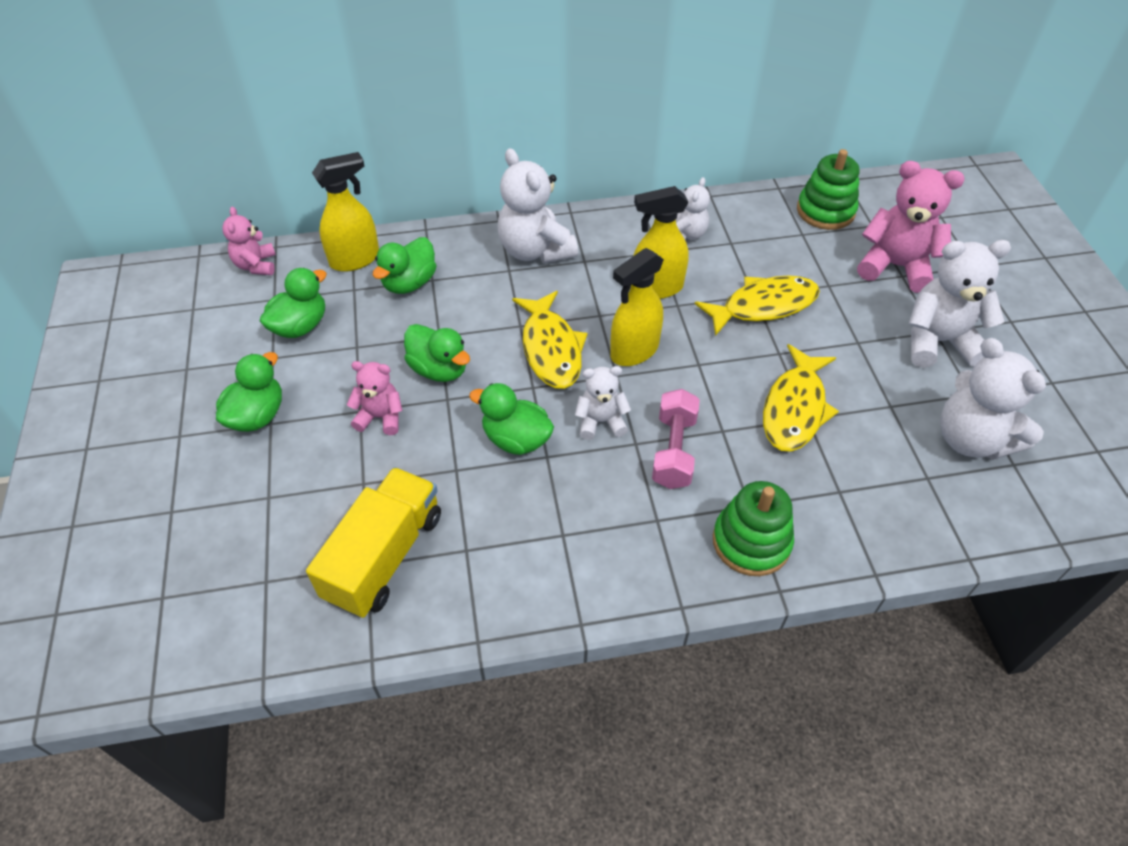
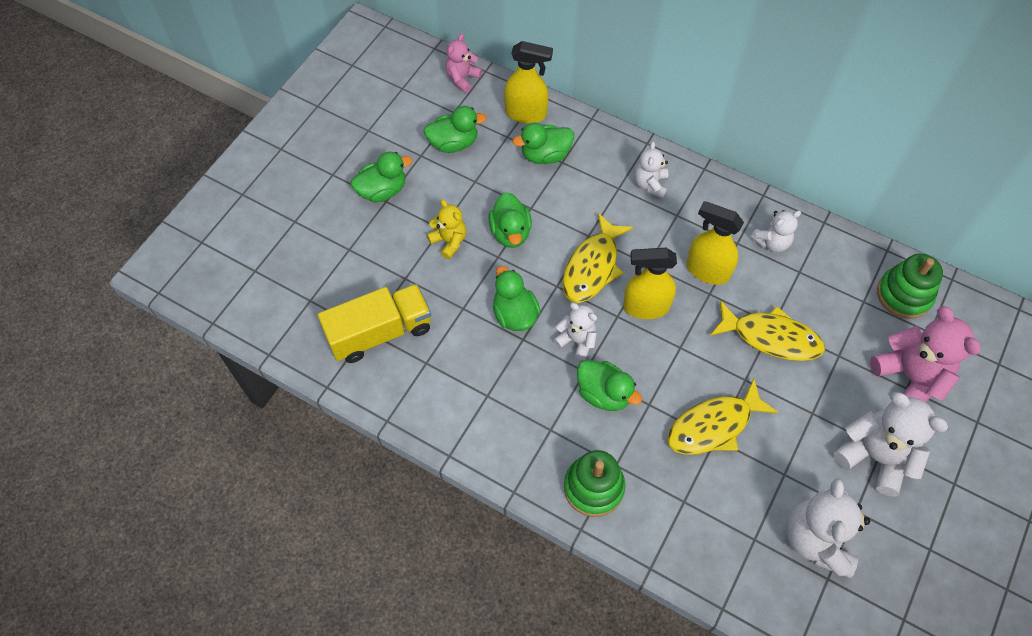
camera: 40 degrees right, 10 degrees up
pink teddy bear [347,361,402,435] -> yellow teddy bear [427,200,466,259]
white teddy bear [498,148,578,264] -> white teddy bear [634,141,668,198], size x0.57
pink dumbbell [652,389,700,489] -> green duck [577,360,642,411]

